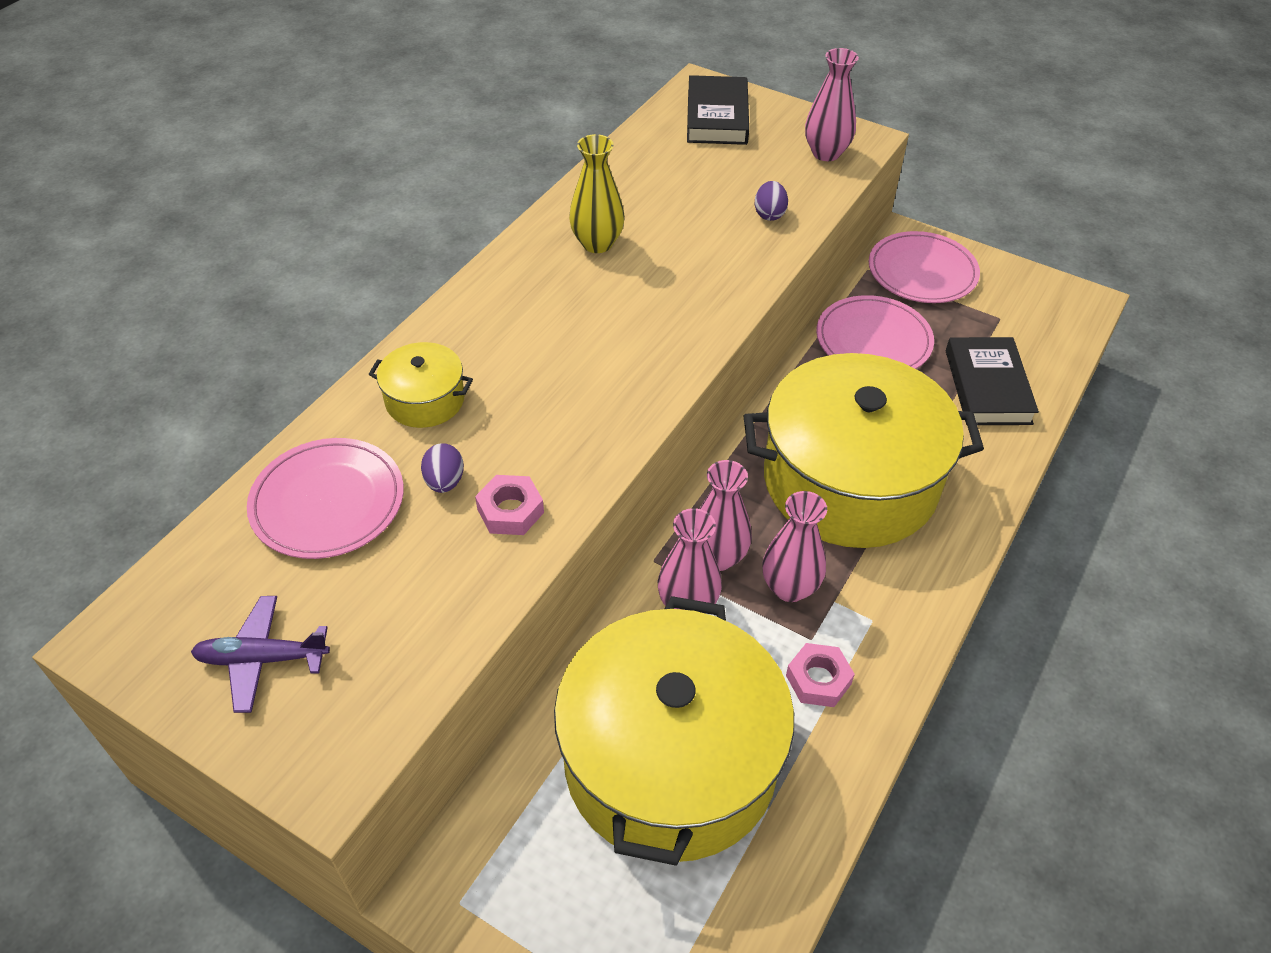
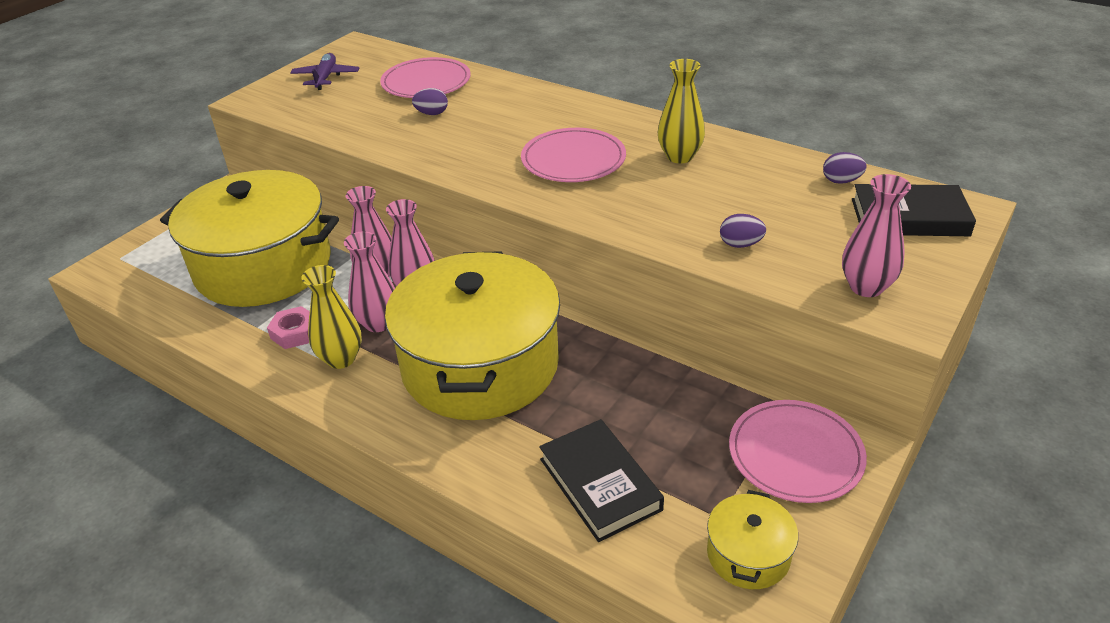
camera: 95 degrees right, 10 degrees down
yellow pot [369,342,473,428] -> yellow pot moved to [707,490,798,589]
pink nut [475,475,544,535] -> none
pink plate [816,295,934,369] -> pink plate moved to [521,128,626,182]
black book [946,337,1039,425] -> black book turned 60 degrees clockwise [539,419,664,542]
none -> yellow vase [301,265,362,369]
none -> purple egg [823,152,866,184]

